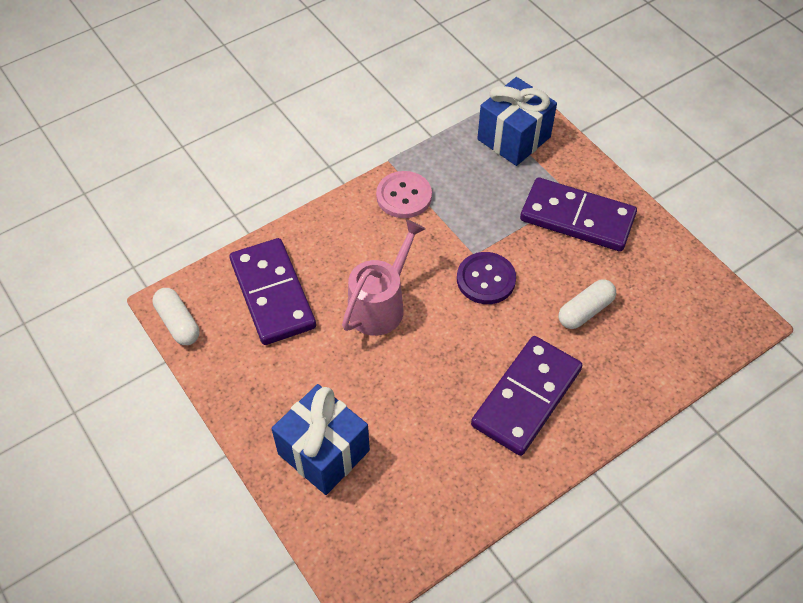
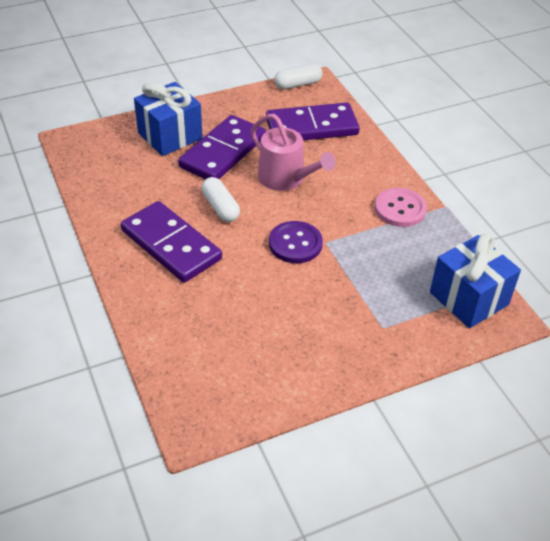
camera: 100 degrees right, 10 degrees down
purple domino [520,177,637,252] -> purple domino moved to [178,115,266,179]
white capsule [559,279,616,329] -> white capsule moved to [201,177,240,222]

